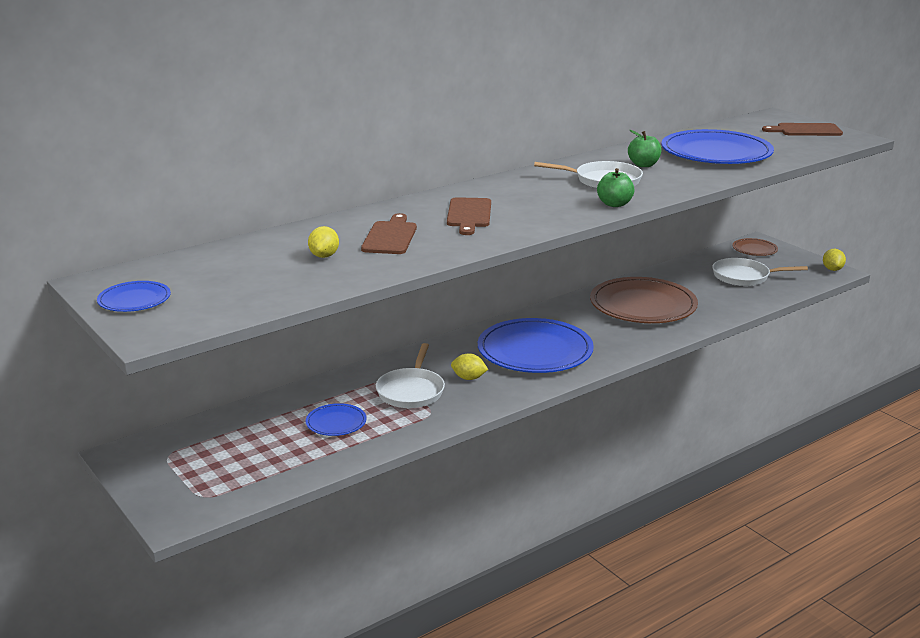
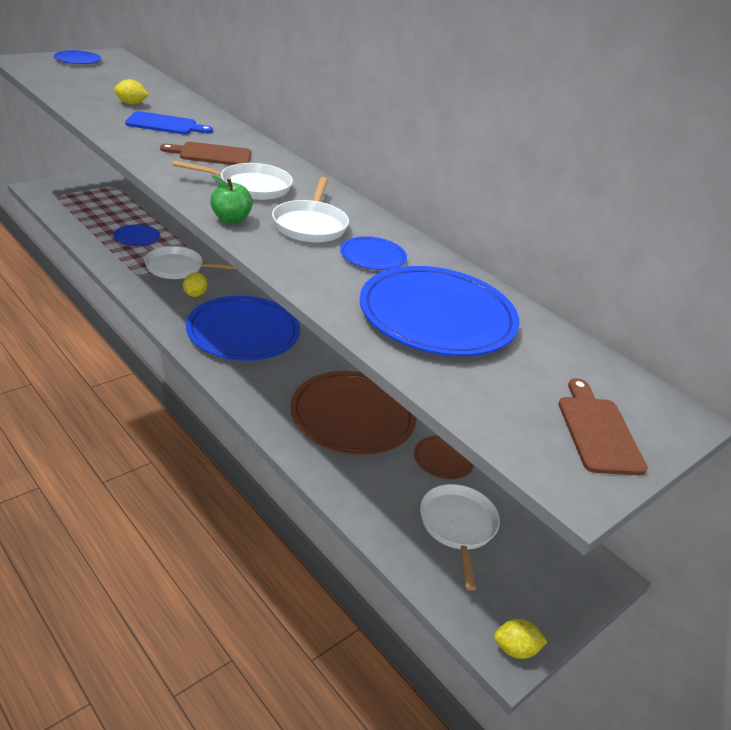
camera: 80 degrees right, 10 degrees up
brown cutting board [361,213,417,254] -> blue cutting board [125,111,213,135]
green apple [628,130,662,167] -> blue plate [340,236,407,270]
brown plate [732,238,778,256] -> brown plate moved to [414,436,474,479]
none -> white pan [173,161,293,200]

